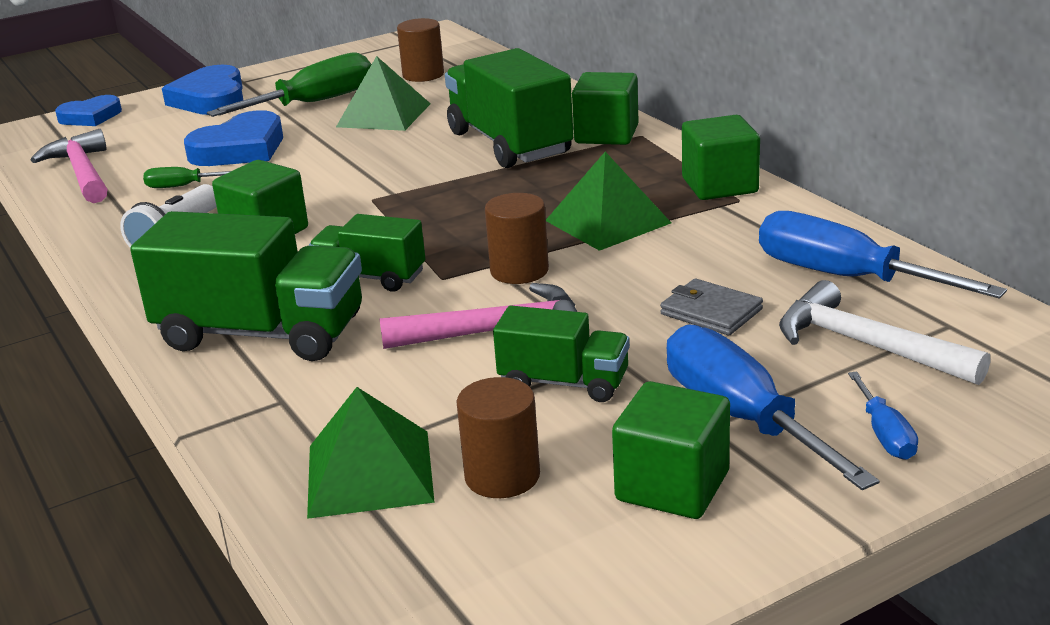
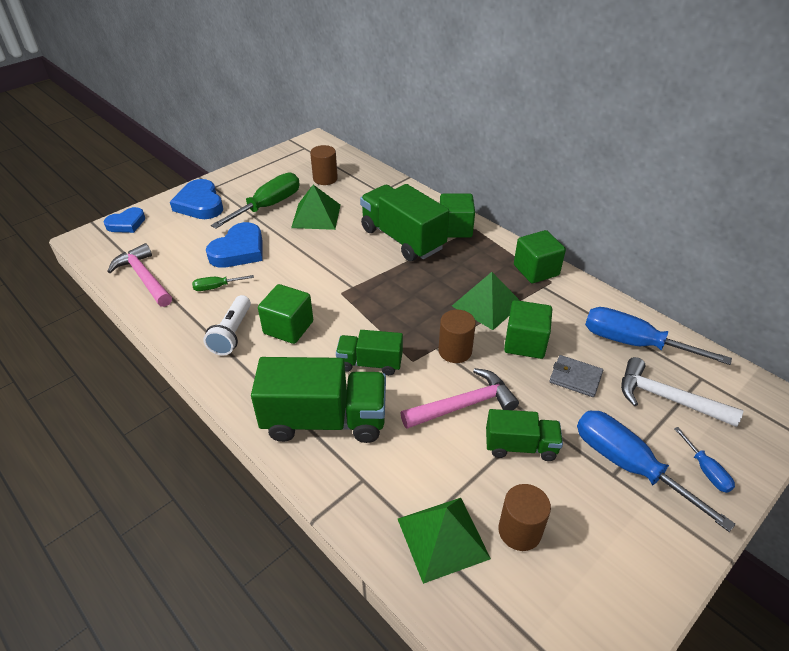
camera: 15 degrees left, 15 degrees up
green cube [612,381,730,519] -> green cube moved to [504,300,552,359]

